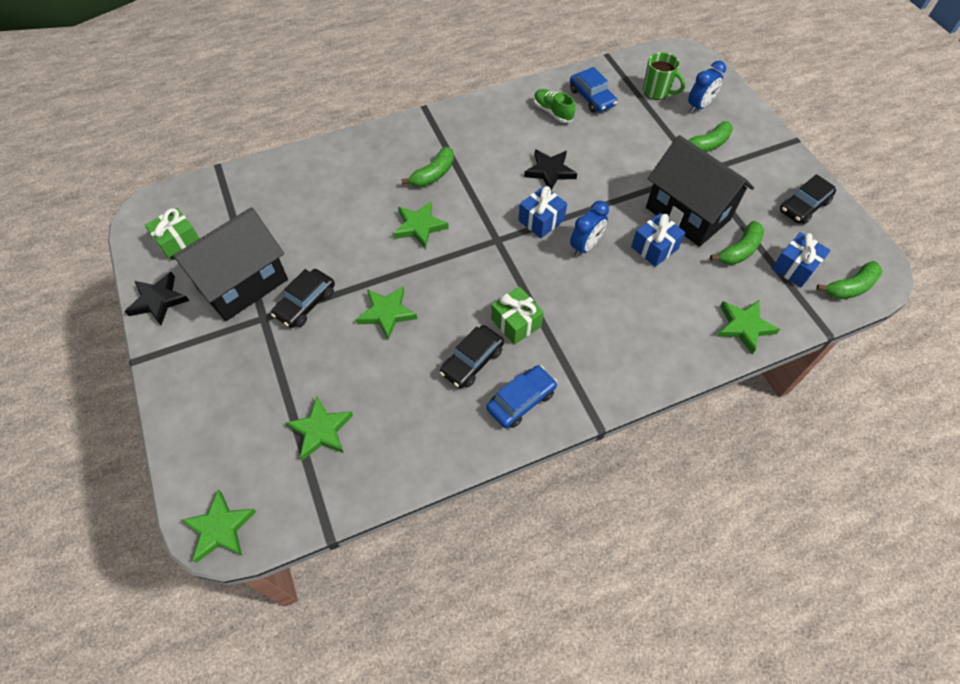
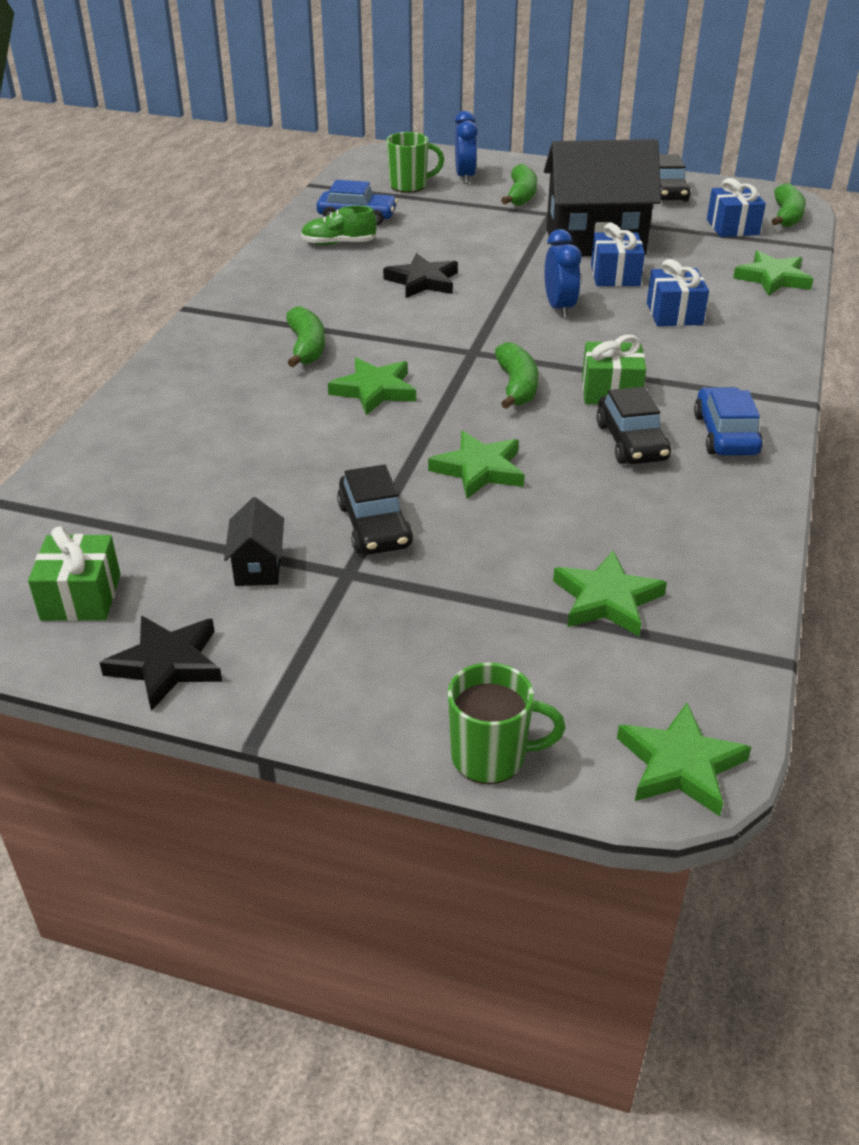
camera: 50 degrees left, 20 degrees down
black house [170,207,288,321] -> black house [224,497,284,586], size x0.42
blue gift [519,186,567,238] -> blue gift moved to [647,259,709,326]
green banana [710,221,764,265] -> green banana moved to [495,342,538,409]
none -> green mug [448,662,565,784]

